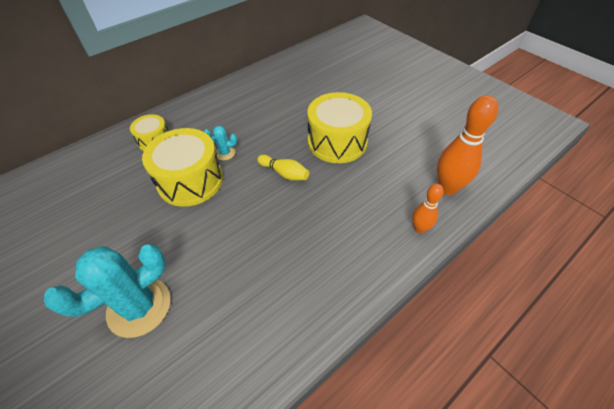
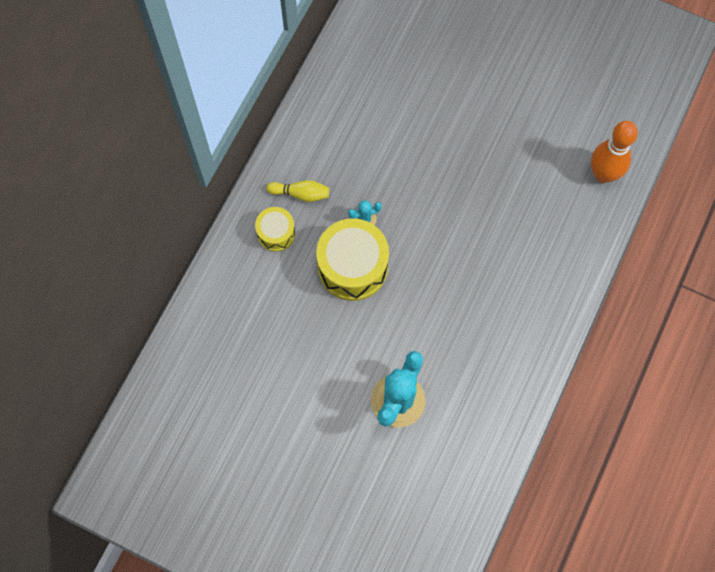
camera: 25 degrees left, 20 degrees up
yellow bowling pin [257,155,309,181] -> yellow bowling pin moved to [266,180,329,202]
yellow drum [307,92,372,163] -> none
orange bowling pin [412,184,444,233] -> none

